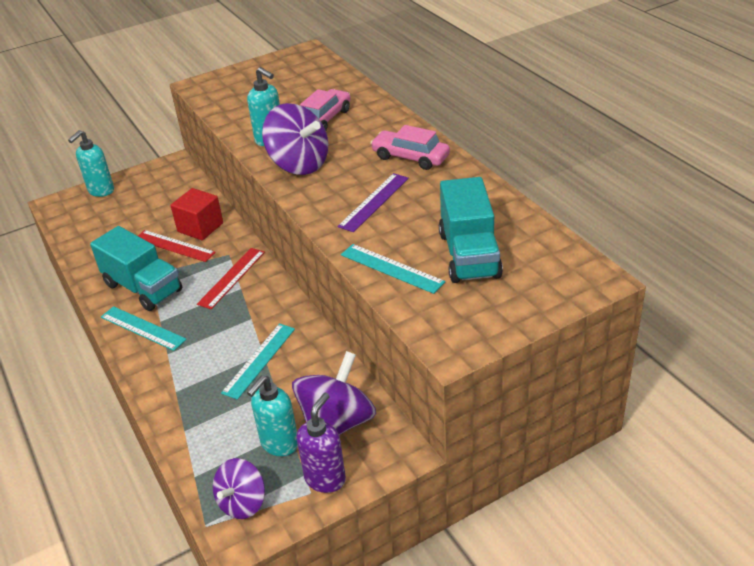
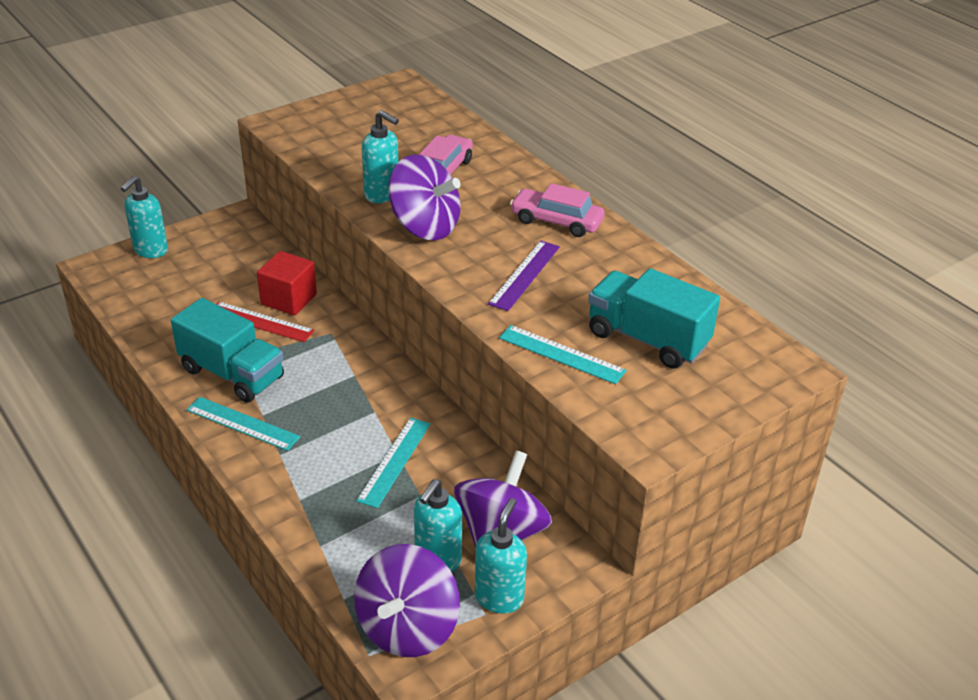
camera: 10 degrees left, 0 degrees up
red ruler [197,248,265,309] -> none
purple spinning top [213,458,265,519] -> purple spinning top [354,544,460,657], size x1.59
purple soap dispenser [296,393,346,493] -> turquoise soap dispenser [475,498,527,614]
turquoise truck [439,177,503,283] -> turquoise truck turned 135 degrees clockwise [588,268,720,369]

